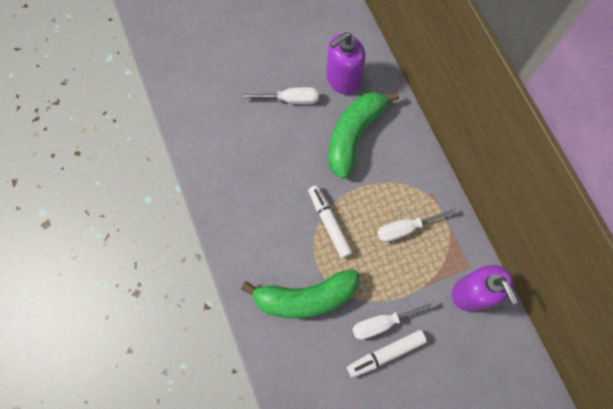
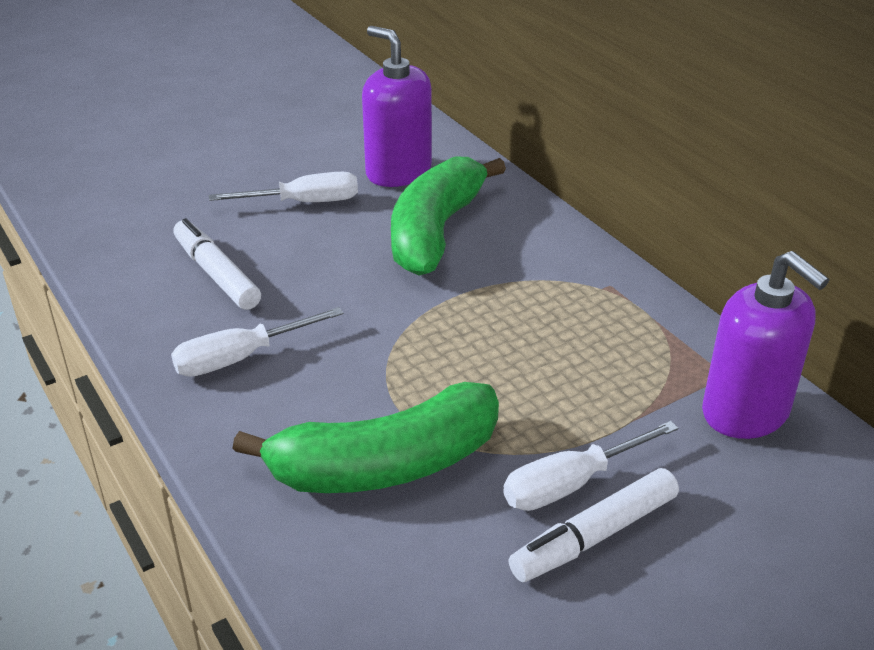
camera: 10 degrees left, 35 degrees down
white marker [308,185,353,258] -> white marker moved to [173,218,261,310]
purple soap dispenser [326,32,365,95] -> purple soap dispenser turned 90 degrees clockwise [362,26,432,187]
white screwdriver [377,208,458,242] -> white screwdriver moved to [171,307,343,377]

